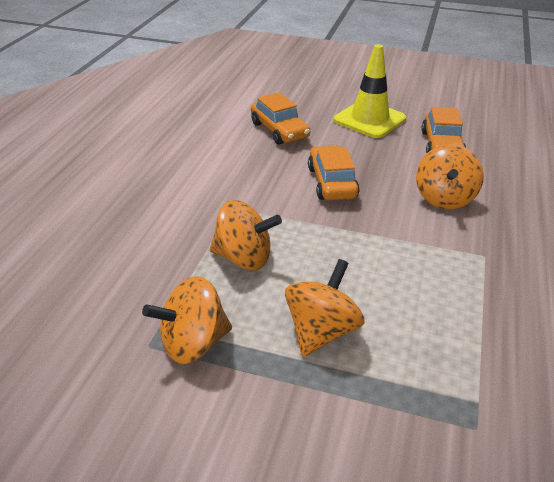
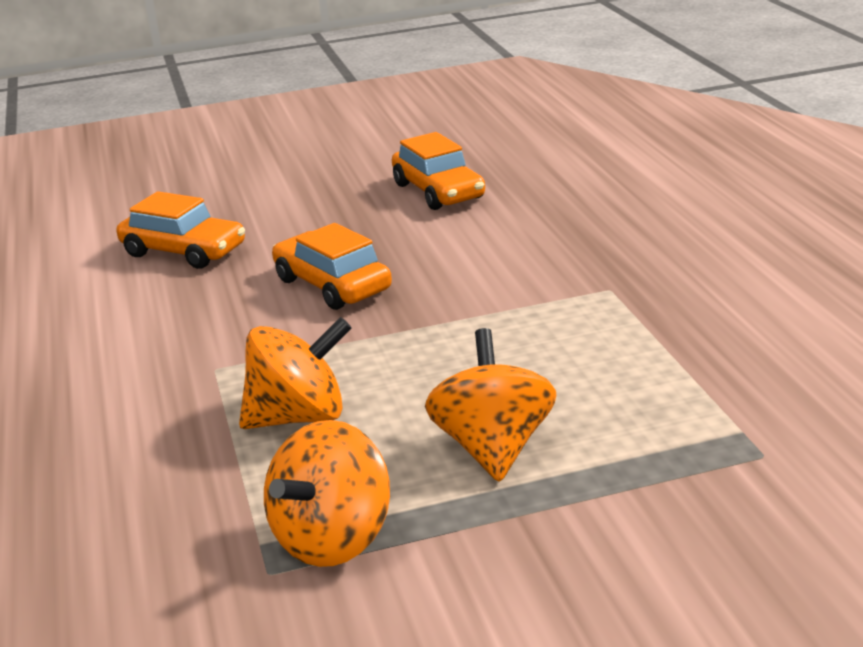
camera: 30 degrees left, 10 degrees down
yellow traffic cone [334,44,406,138] -> none
orange spinning top [416,144,484,209] -> none

